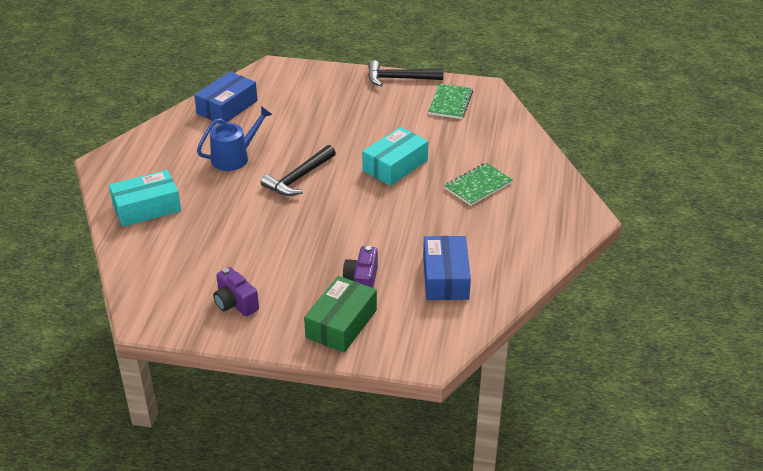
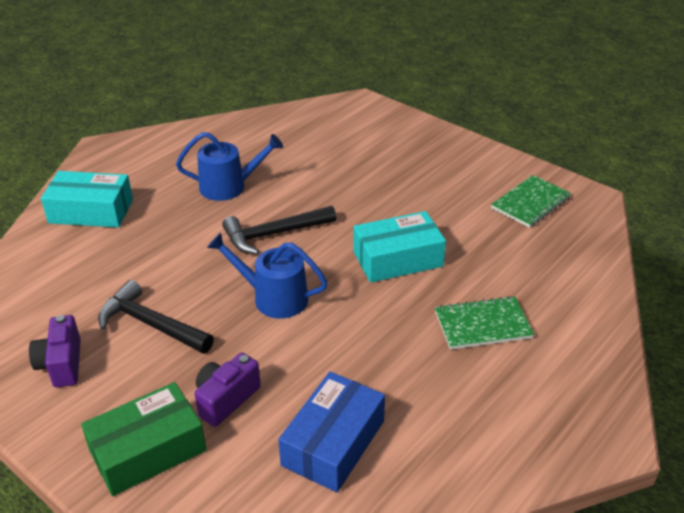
camera: 30 degrees right, 0 degrees up
blue box [194,72,258,124] -> none
black hammer [368,60,443,86] -> black hammer moved to [98,280,214,354]
none -> blue watering can [207,232,328,318]

